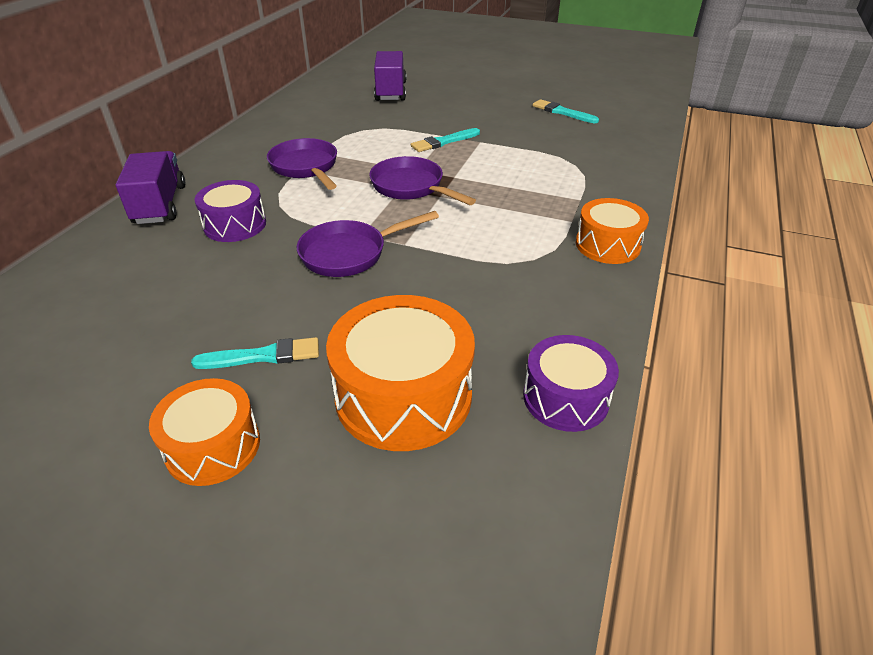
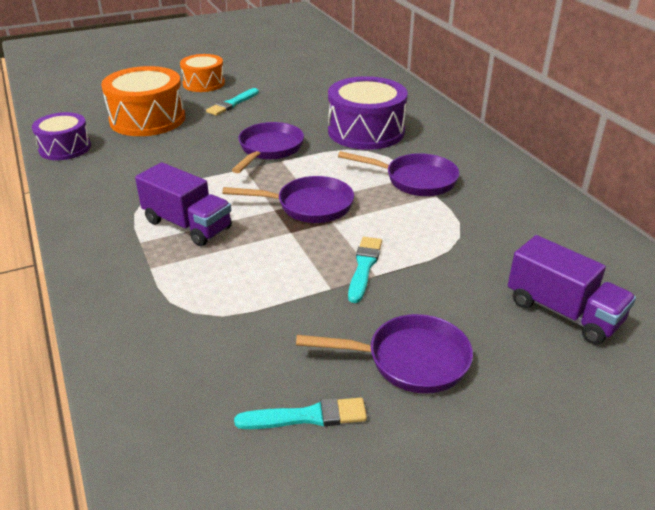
camera: 135 degrees right, 5 degrees down
purple truck [116,151,185,224] -> purple truck moved to [135,162,232,246]
purple drum [195,180,266,242] -> purple drum [328,76,408,150], size x1.61
orange drum [576,198,649,264] -> none
none -> purple pan [296,314,473,394]

